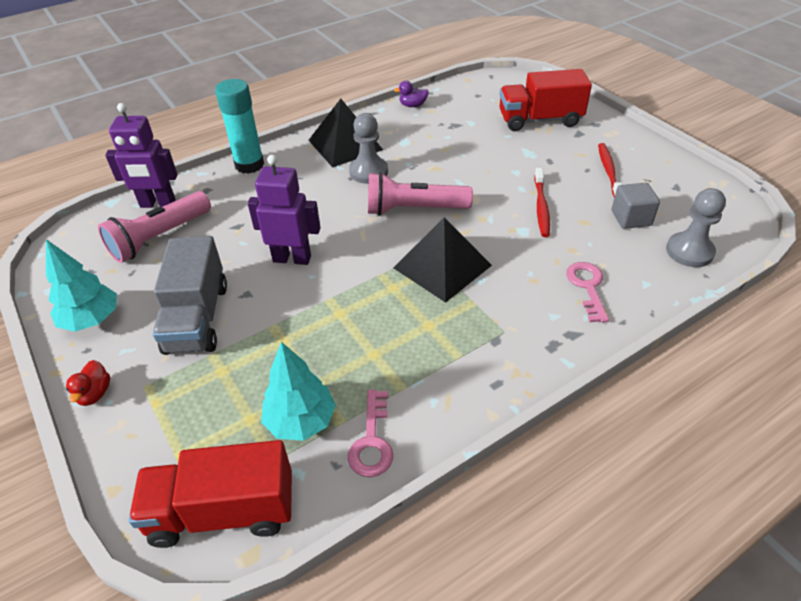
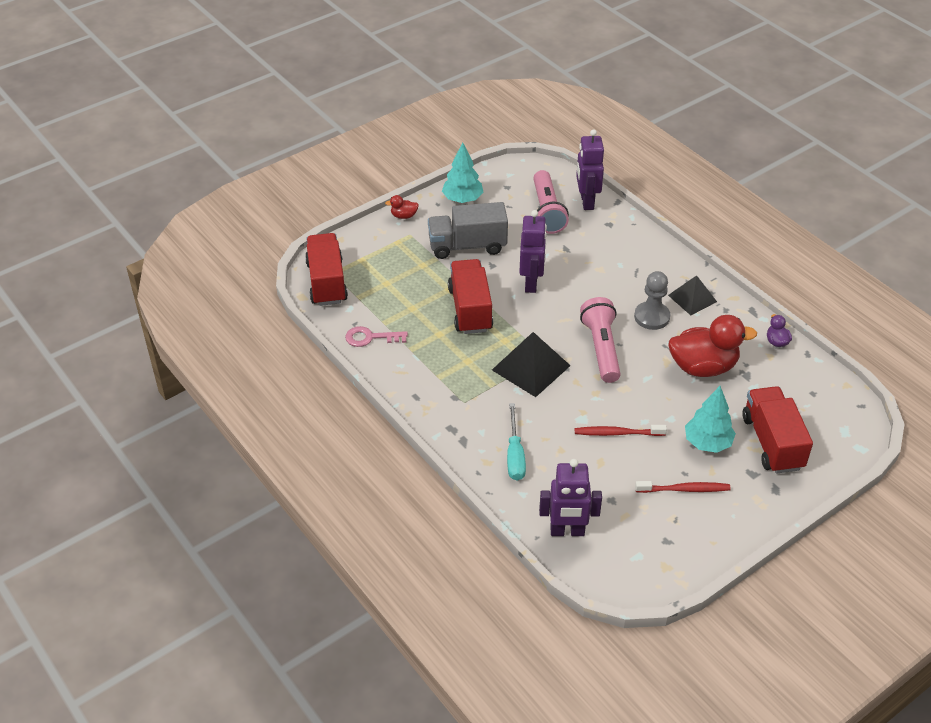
camera: 85 degrees right, 0 degrees up
pink flashlight [98,191,211,263] -> pink flashlight turned 135 degrees counterclockwise [533,170,569,234]
turquoise glue stick [215,79,264,174] -> none
turquoise tree [261,342,336,441] -> turquoise tree moved to [685,386,736,453]
black pyramid [308,99,383,168] -> black pyramid [668,275,717,315], size x0.65
pink key [566,262,609,323] -> turquoise screwdriver [507,403,526,481]
grey cube [611,183,660,229] -> none
grey pawn [666,188,726,267] -> purple robot [539,459,602,536]
none -> red truck [448,259,493,334]
none -> red duck [668,315,757,377]

